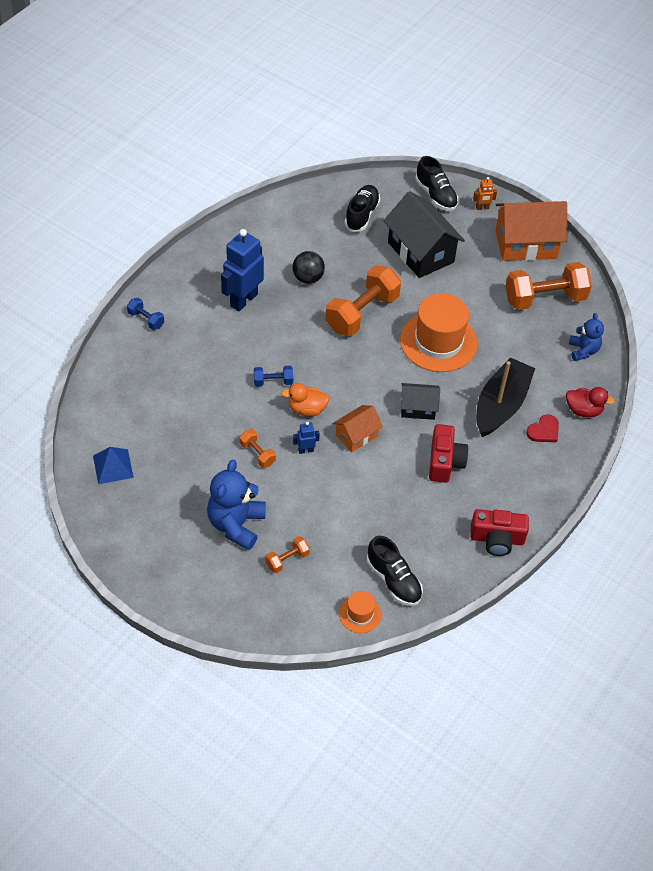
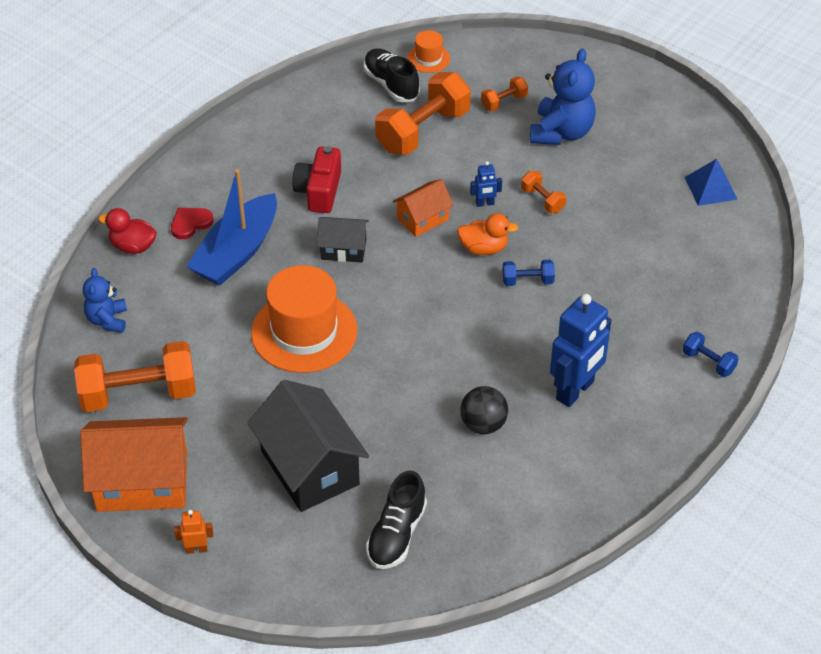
camera: 175 degrees left, 5 degrees down
orange dumbbell [326,265,401,336] -> orange dumbbell moved to [375,72,471,155]
black shoe [415,156,458,211] -> none
red camera [470,509,529,556] -> none
black boat [476,357,535,437] -> blue boat [186,169,277,286]

